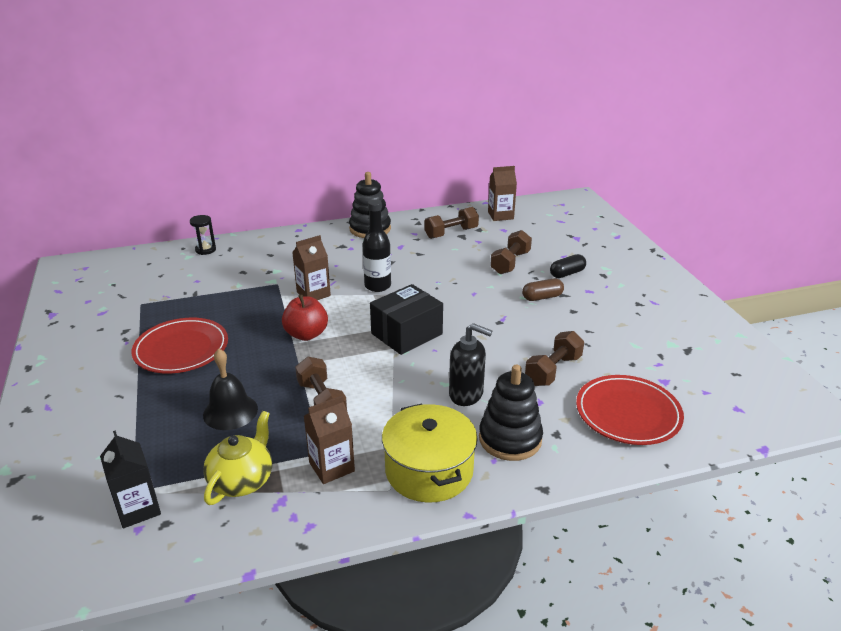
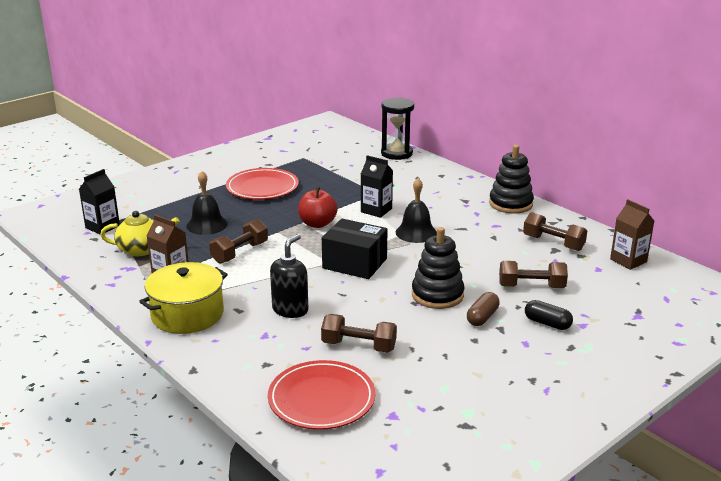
camera: 65 degrees right, 5 degrees down
black hourglass [190,215,216,255] -> black hourglass [381,97,414,160], size x1.77
brown carton [292,235,331,300] -> black carton [361,155,393,218]
black bottle [362,199,391,292] -> black bell [396,178,437,243]
black soap dispenser [449,323,492,406] -> black soap dispenser turned 150 degrees counterclockwise [270,234,308,318]
black stacking toy [479,365,543,461] -> black stacking toy moved to [412,227,464,309]
brown capsule [522,279,564,301] -> brown capsule turned 75 degrees clockwise [467,292,500,326]

